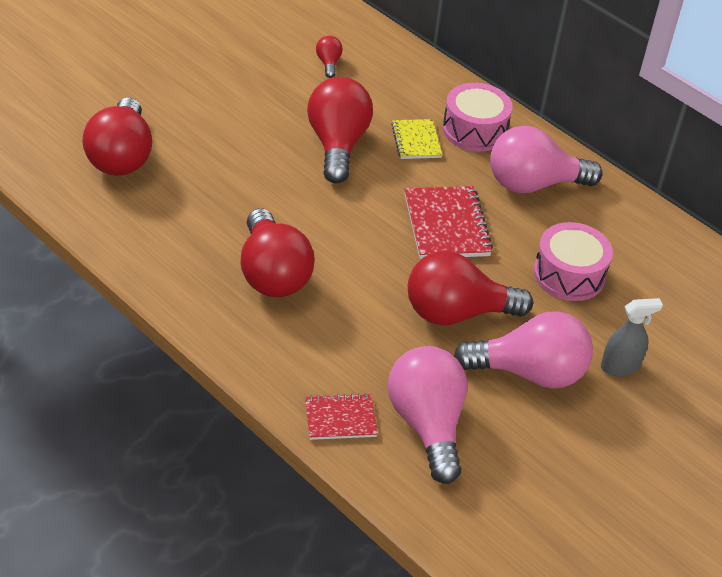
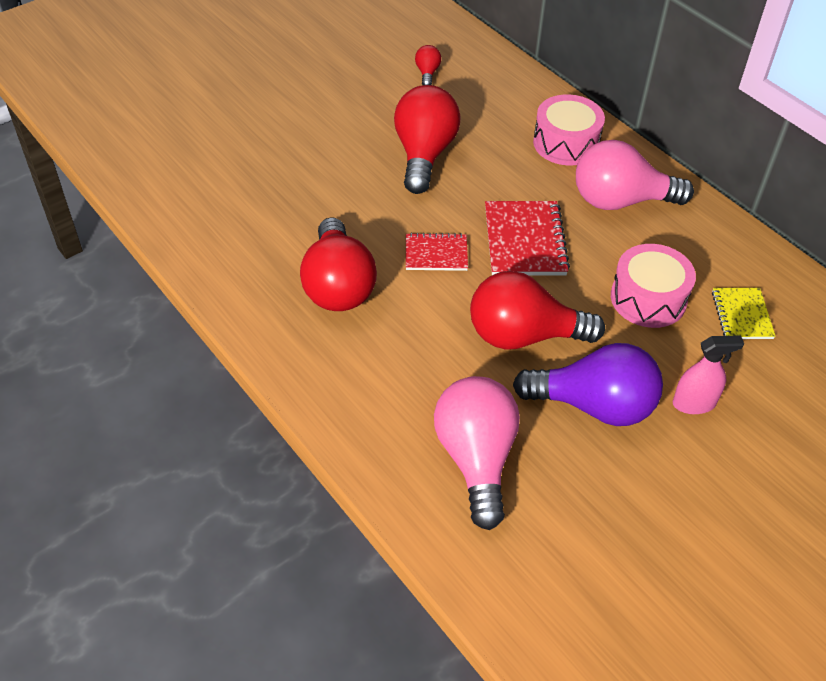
camera: 10 degrees right, 5 degrees up
red light bulb [82,97,152,176] -> none
red notebook [305,393,378,440] -> red notebook moved to [406,233,468,271]
yellow notebook [391,119,442,159] -> yellow notebook moved to [712,288,776,339]
pink light bulb [454,312,593,389] -> purple light bulb [513,343,663,426]
grey spray bottle [601,298,663,376] -> pink spray bottle [673,335,744,414]

